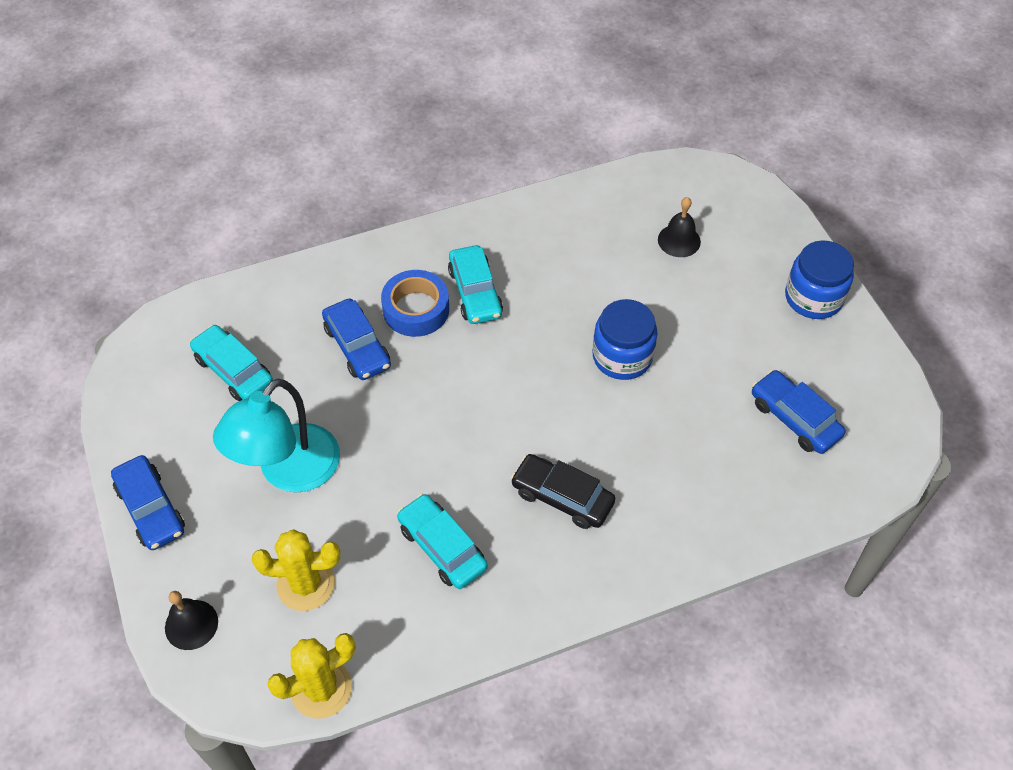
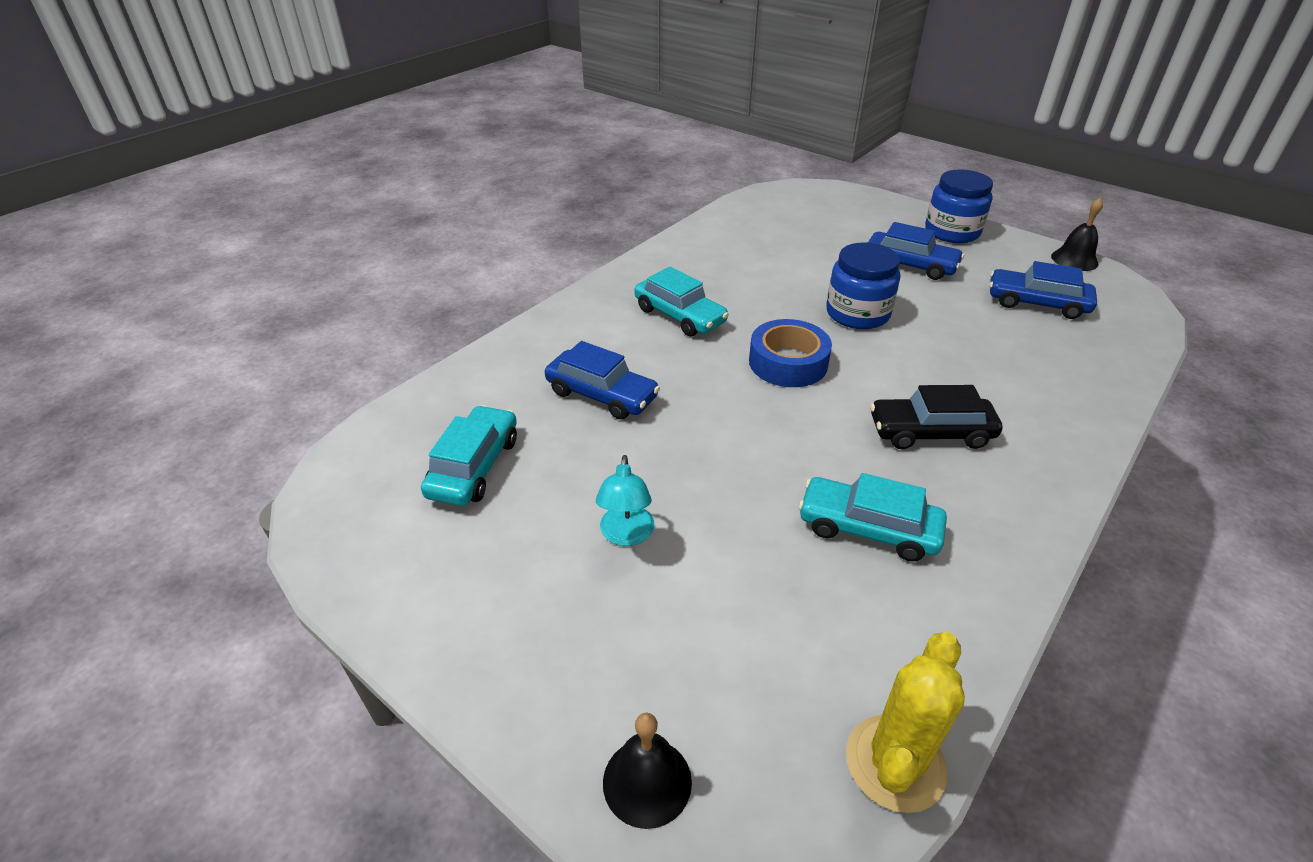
camera: 30 degrees left, 15 degrees down
blue car [111,455,185,550] -> blue car moved to [868,222,964,280]
turquoise car [190,325,273,401] -> turquoise car turned 90 degrees clockwise [421,405,517,506]
turquoise lamp [213,378,340,493] -> turquoise lamp [596,455,655,546], size x0.50
yellow cactus [252,529,340,611] -> none
blue tape [381,270,449,337] -> blue tape moved to [749,319,832,387]
black bell [658,197,701,257] -> black bell moved to [1051,198,1103,271]

